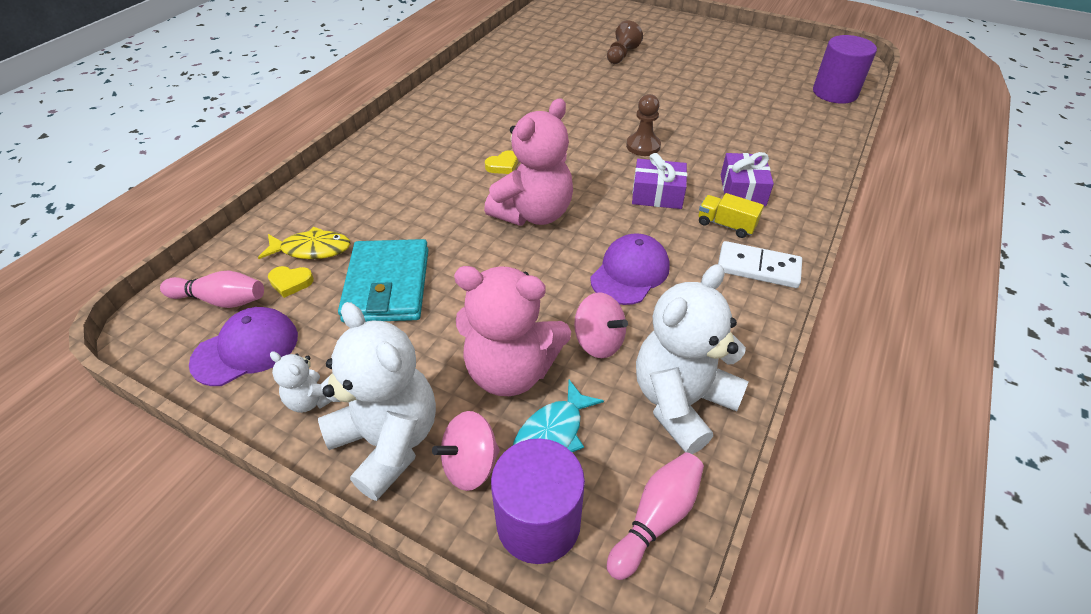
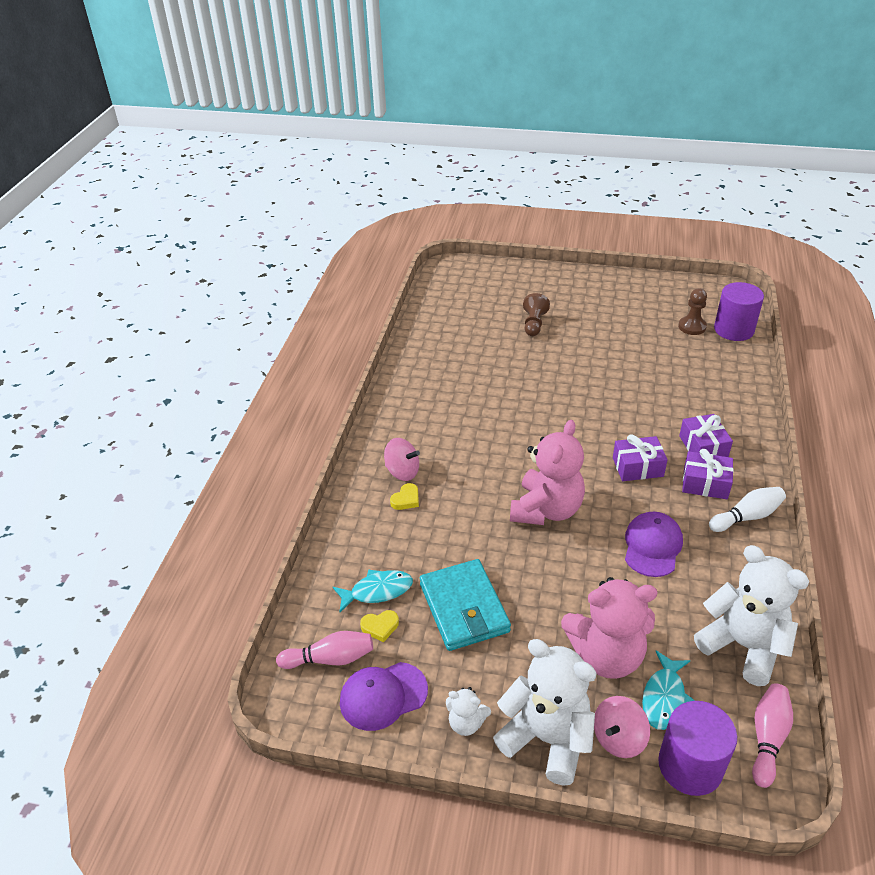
camera: 15 degrees left, 5 degrees down
purple cap [189,307,298,386] -> purple cap turned 150 degrees counterclockwise [340,662,428,731]
yellow fish [258,227,350,259] -> turquoise fish [333,569,413,612]
yellow heart [485,151,518,174] -> yellow heart moved to [390,483,419,510]
pink spinning top [574,292,628,358] -> pink spinning top moved to [384,438,420,481]
brown pawn [626,94,661,156] -> brown pawn moved to [678,288,707,335]
white teddy bear [636,264,749,454] -> white teddy bear turned 105 degrees clockwise [694,545,810,686]
yellow truck [699,193,764,238] -> purple gift [682,449,734,499]
white domino [718,241,802,288] -> white bowling pin [709,487,786,532]

